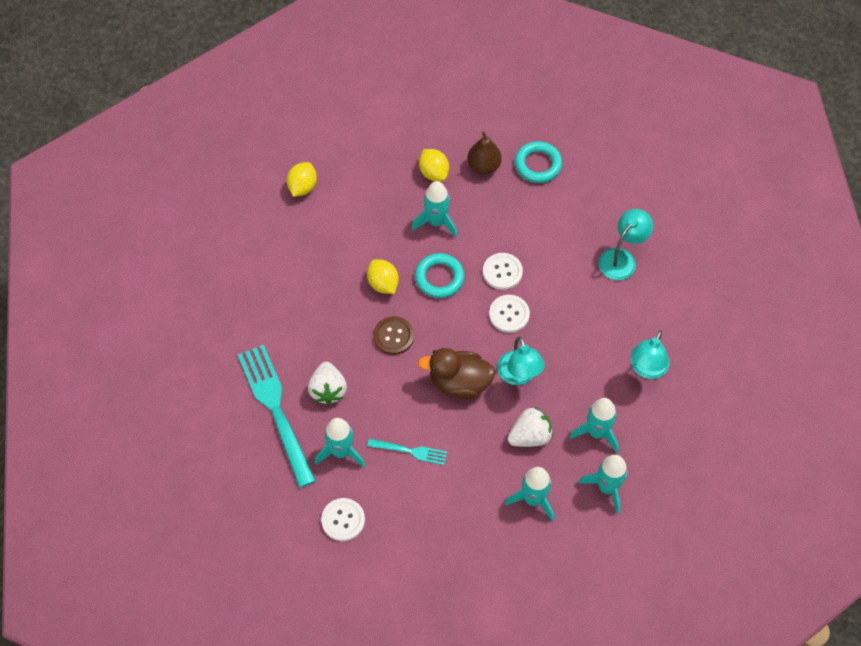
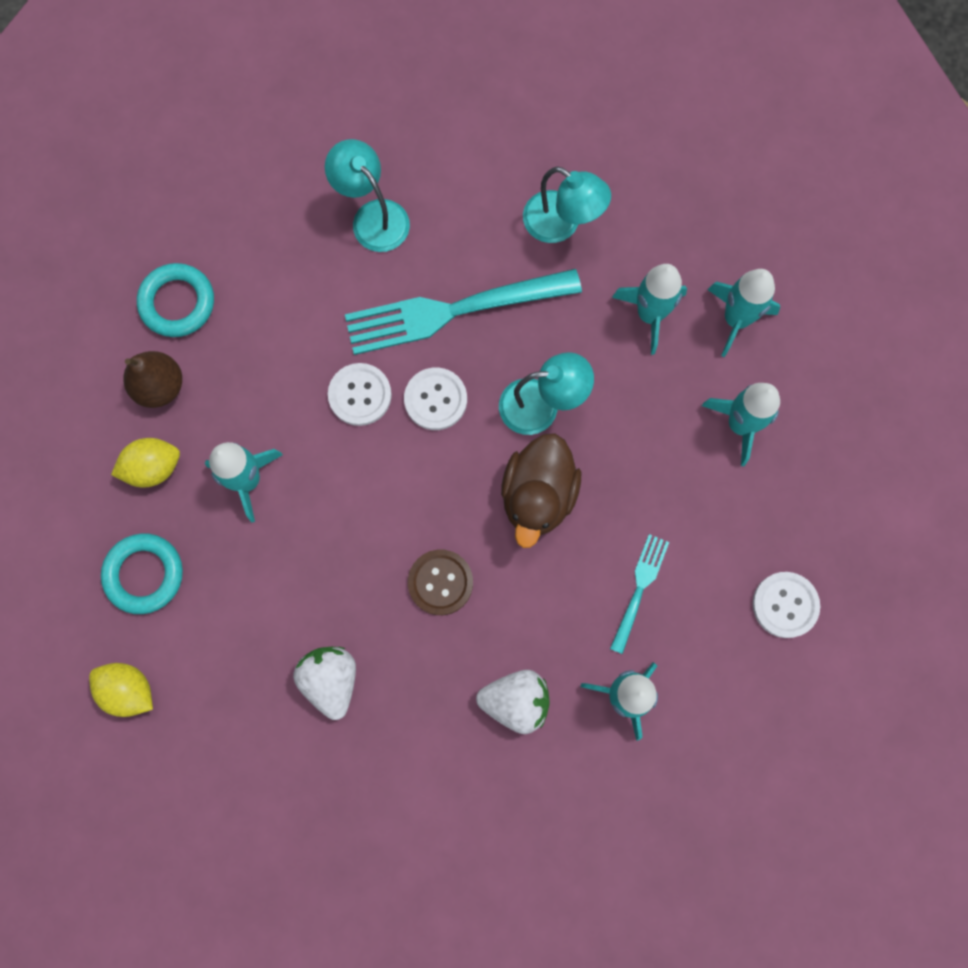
camera: 80 degrees left, 15 degrees up
turquoise fork [238,344,316,488] -> turquoise fork moved to [345,269,582,355]
white button [321,498,365,541] -> white button moved to [753,572,820,638]
yellow lemon [367,259,399,294] -> none
turquoise ring [415,253,465,298] -> turquoise ring moved to [101,533,183,614]
white strawberry [508,407,553,447] -> white strawberry moved to [293,647,356,720]

